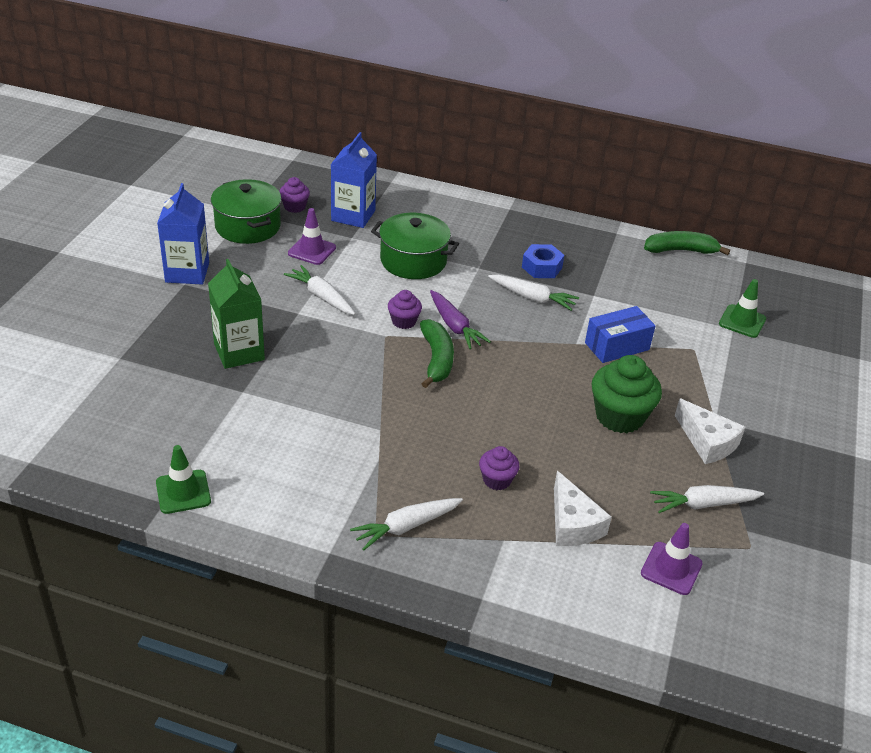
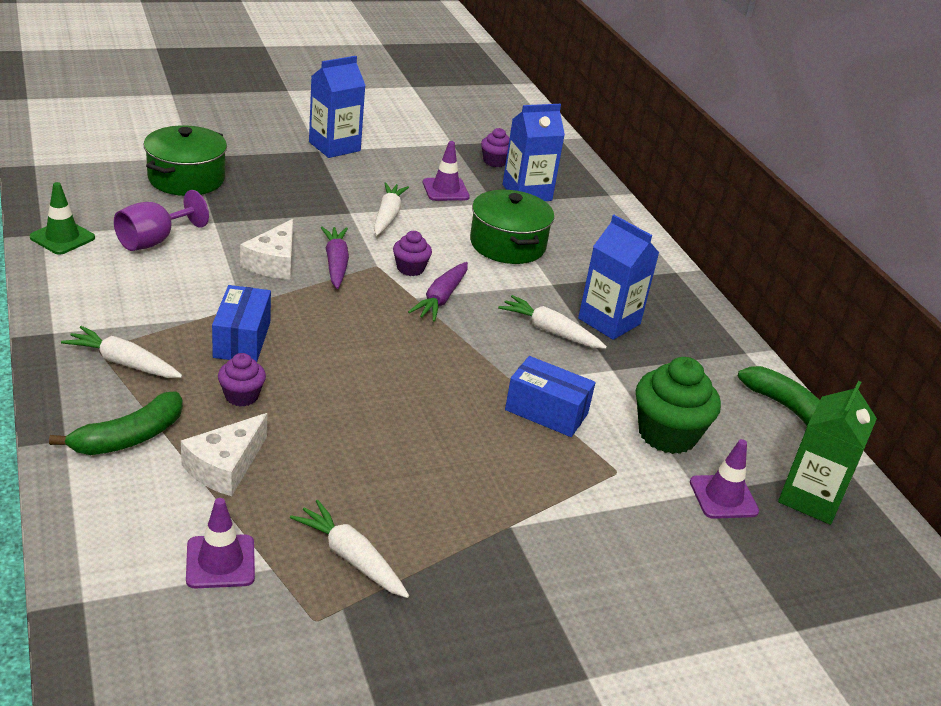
camera: 50 degrees right, 5 degrees down
green carton [208,259,265,369] -> green carton moved to [778,381,877,525]
green pot [211,179,281,244] -> green pot moved to [144,125,227,196]
green banana [420,319,454,388] -> green banana moved to [49,392,183,455]
white carrot [488,275,579,311] -> white carrot turned 135 degrees clockwise [498,295,607,349]
blue nut [522,244,564,278] -> blue carton [578,215,659,340]
green cupcake [592,355,662,433] -> green cupcake moved to [636,357,721,454]
white cheese [675,398,745,464] -> white cheese moved to [240,219,293,279]
green traffic cone [719,279,766,338] -> purple traffic cone [690,439,759,519]
none -> purple goblet [114,190,209,251]
none -> blue box [212,285,271,362]
none -> purple carrot [321,227,349,289]

